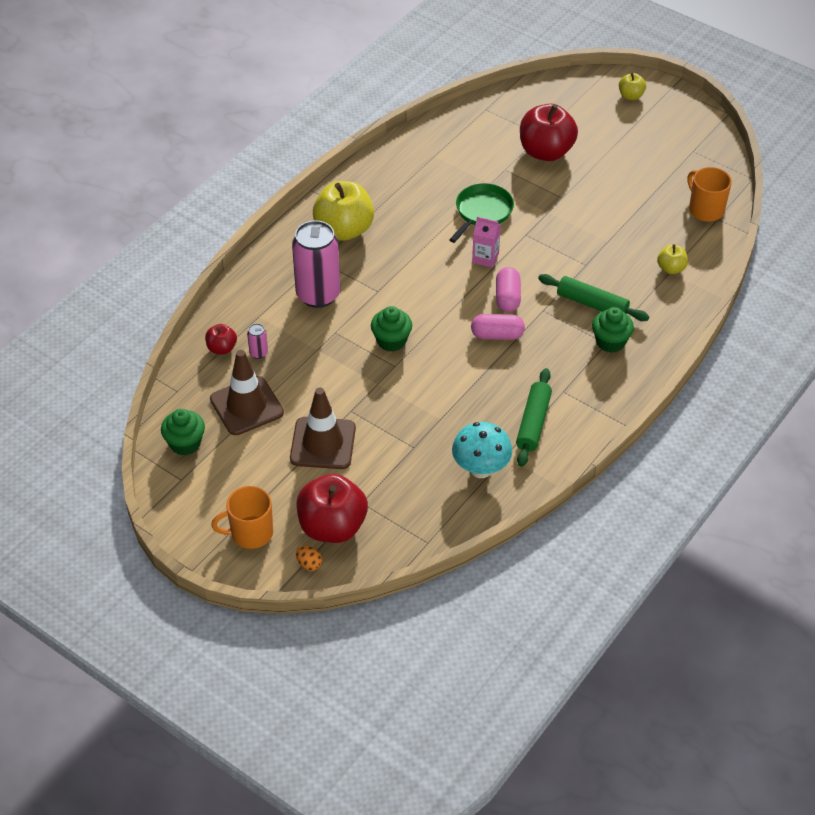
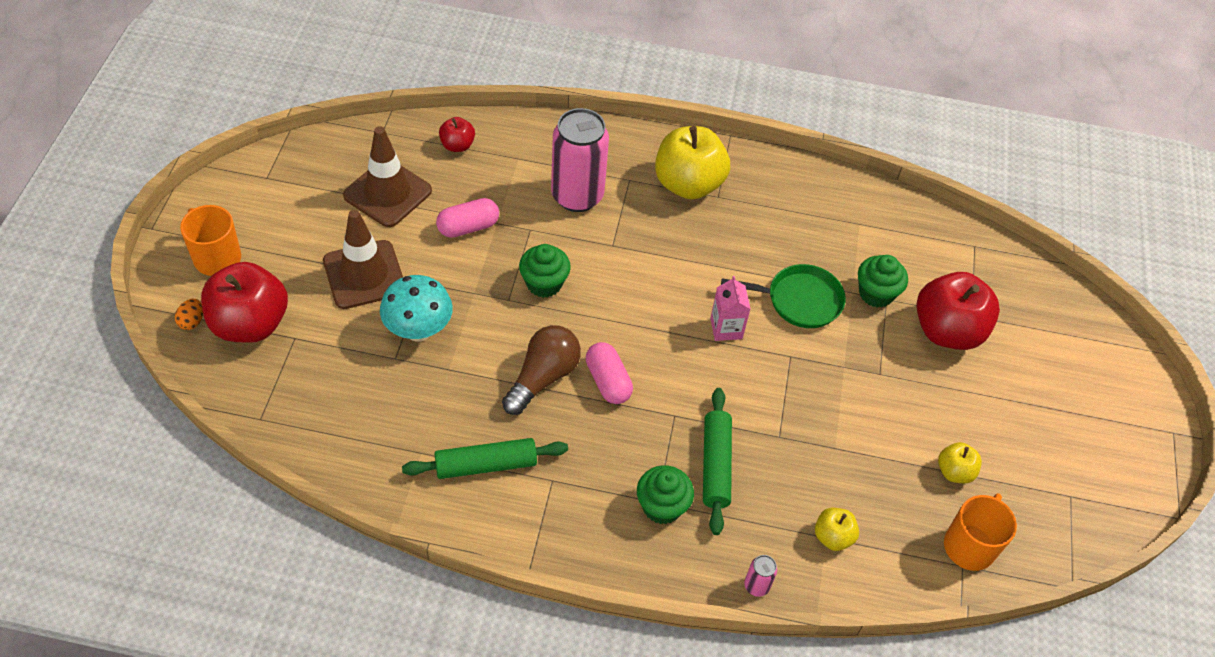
camera: 60 degrees right, 5 degrees up
green cupcake [161,409,205,456] -> green cupcake moved to [858,255,908,308]
pink can [247,323,268,359] -> pink can moved to [744,555,777,597]
turquoise mushroom [452,422,512,478] -> turquoise mushroom moved to [380,275,453,342]
pink capsule [496,267,521,312] -> pink capsule moved to [436,198,499,238]
yellow apple [619,73,646,100] -> yellow apple moved to [938,442,982,483]
none -> brown light bulb [502,325,581,415]

